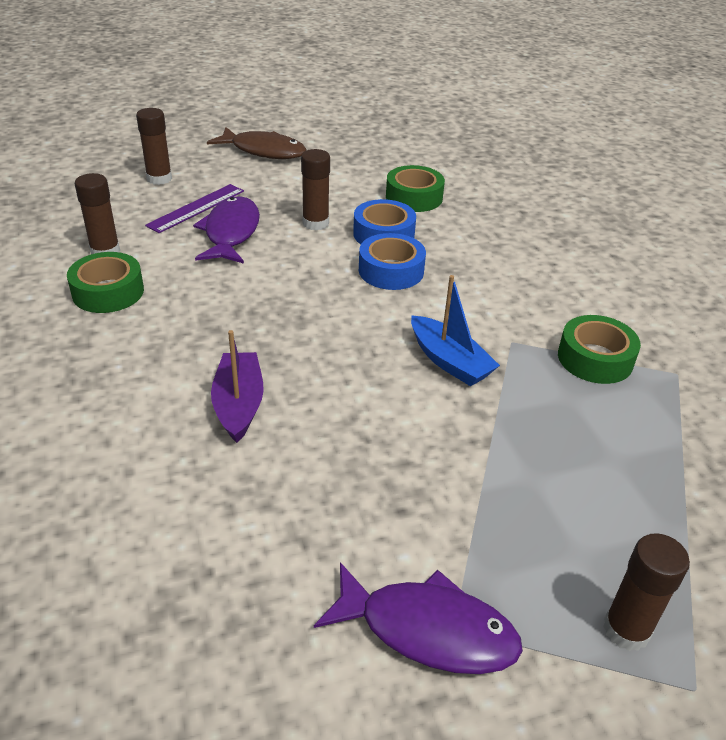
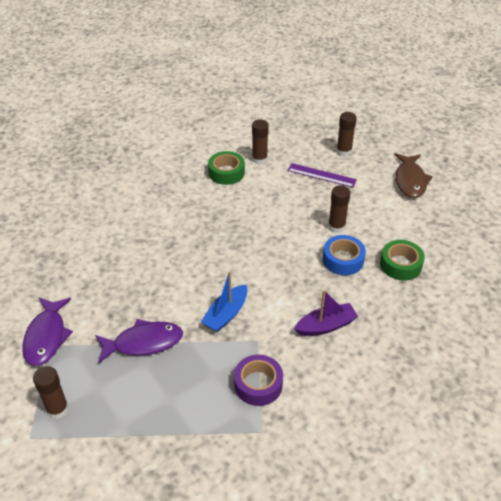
camera: 75 degrees right, 5 degrees up
purple fish [193,196,260,264] -> purple fish moved to [95,319,183,364]
purple boat [211,330,264,443] -> purple boat moved to [294,290,358,336]
blue tape [359,233,426,290] -> none
green tape [558,315,641,384] -> purple tape [234,355,283,406]

